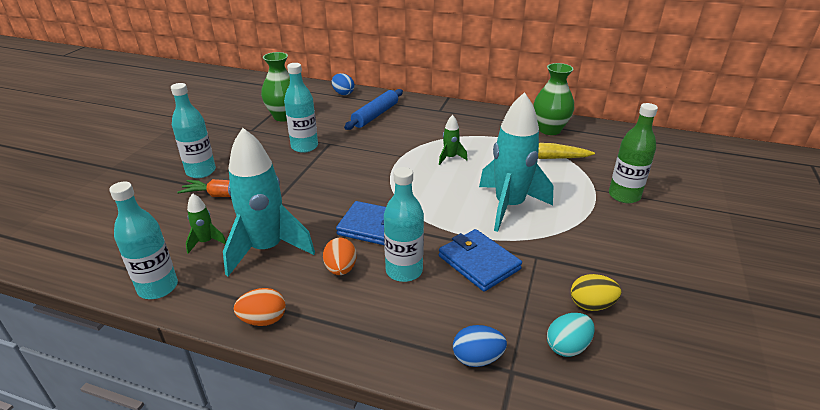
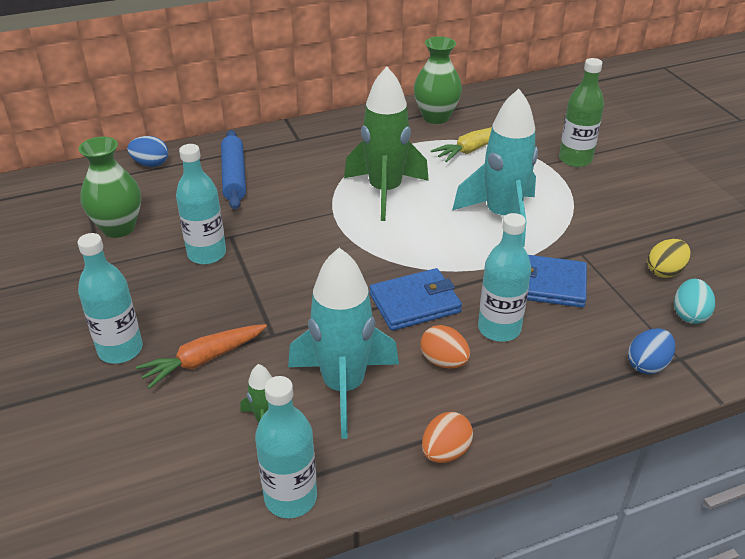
camera: 40 degrees left, 5 degrees up
green rocket [439,115,468,165] -> green rocket [344,67,429,221], size x2.24

